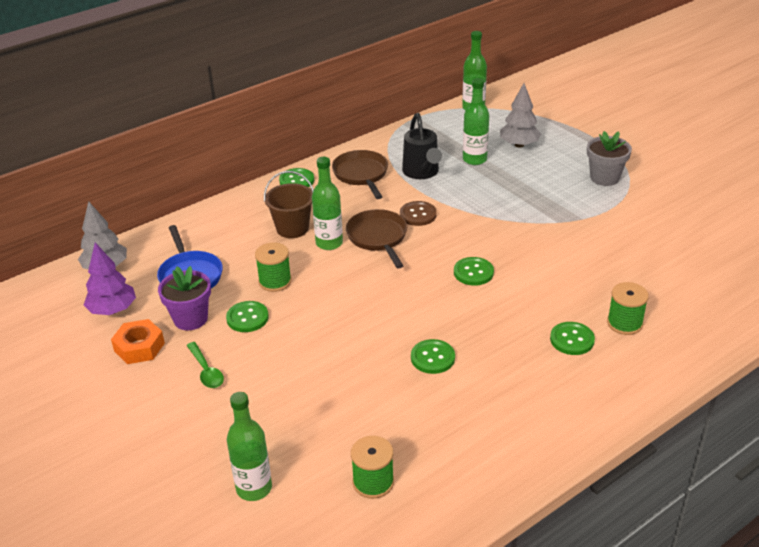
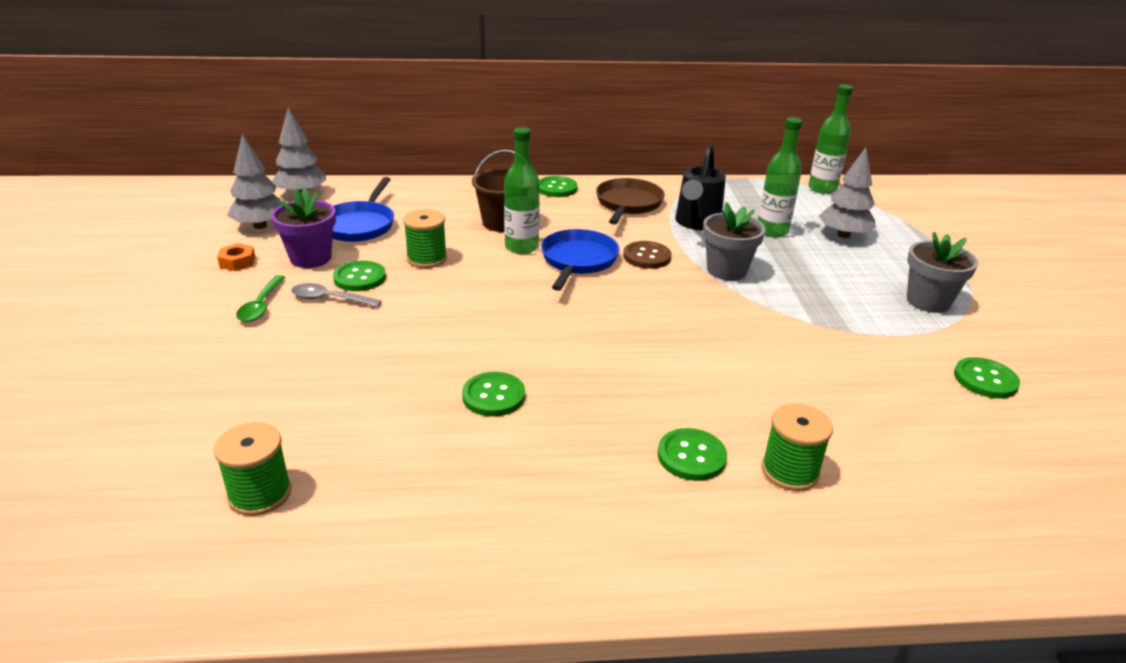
camera: 30 degrees right, 5 degrees down
purple tree [84,242,136,315] -> grey tree [227,134,282,229]
orange nut [111,319,165,364] -> orange nut [217,243,255,271], size x0.63
green bottle [227,392,272,501] -> none
brown pan [346,209,407,269] -> blue pan [541,229,620,291]
green button [454,257,494,286] -> green button moved to [954,357,1020,399]
none -> grey spoon [291,283,382,307]
none -> grey flower pot [703,202,766,281]

